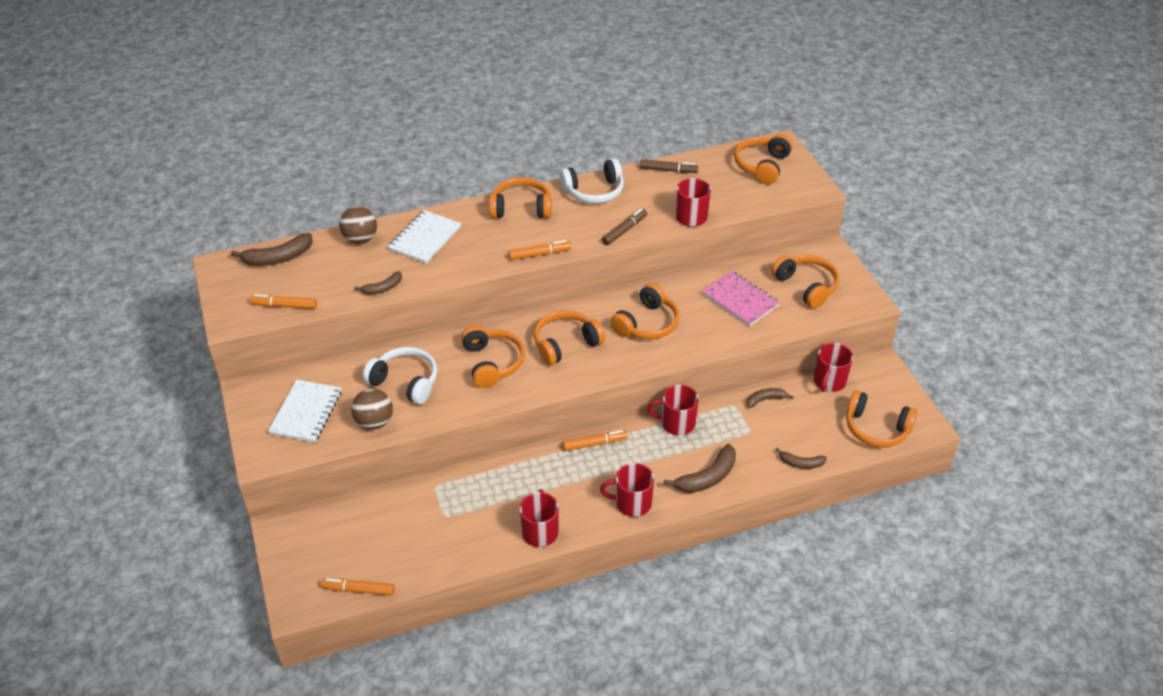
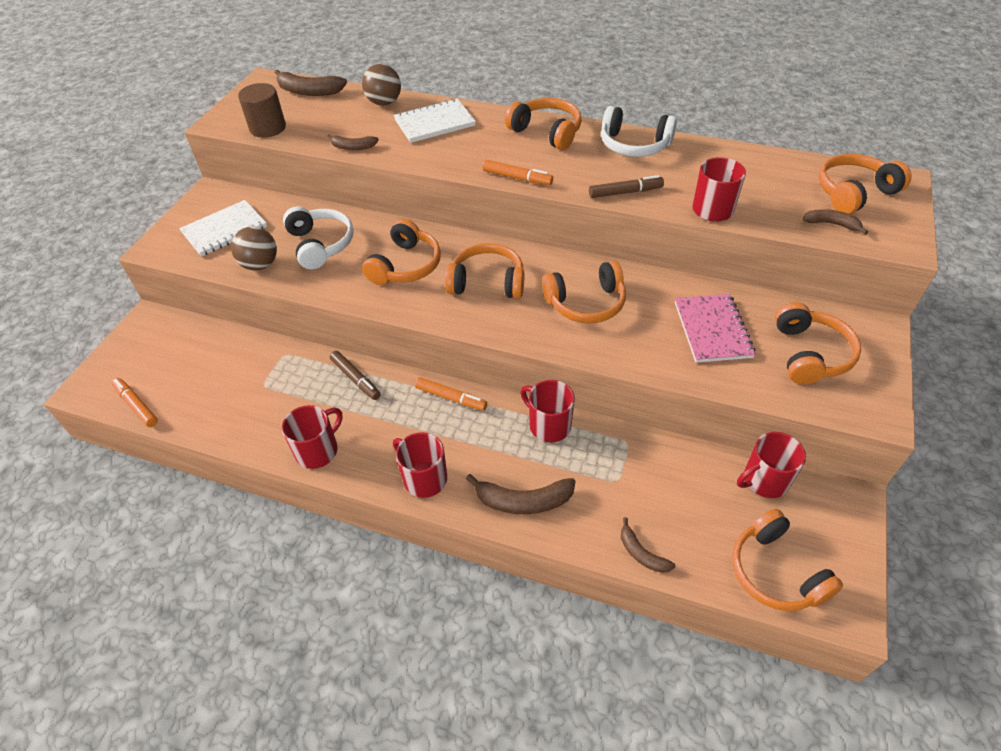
camera: 40 degrees right, 5 degrees up
orange marker [250,294,317,309] -> brown cylinder [238,83,286,138]
brown marker [640,159,698,173] -> brown marker moved to [330,351,381,400]
brown banana [747,388,794,408] -> brown banana moved to [802,209,868,235]

